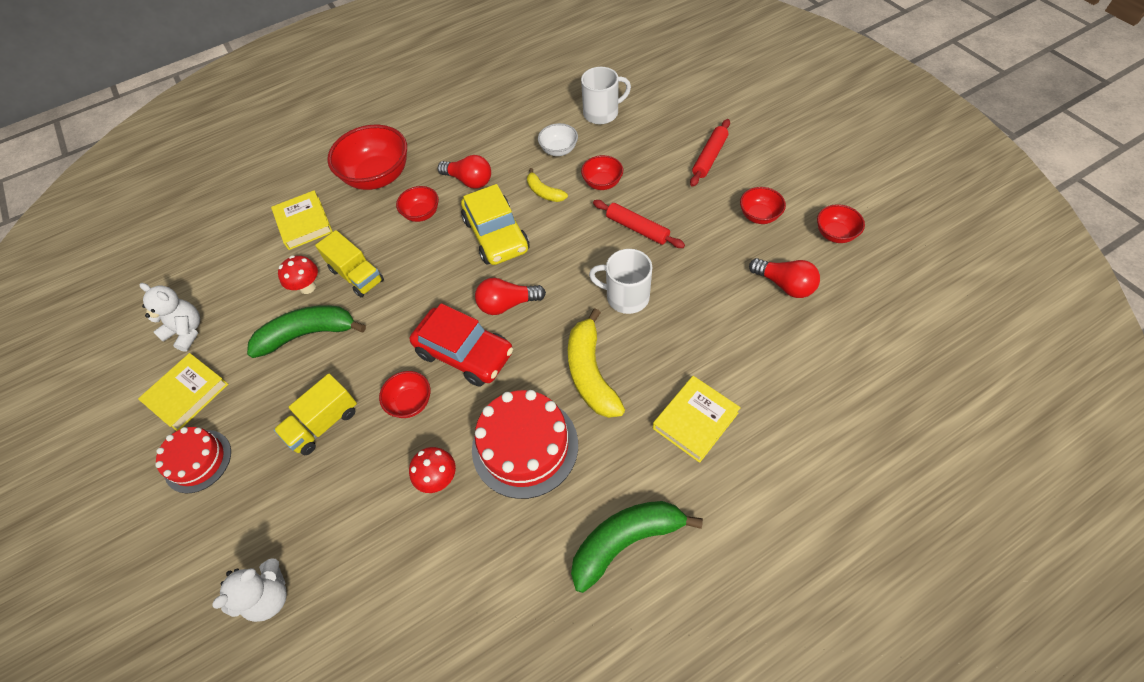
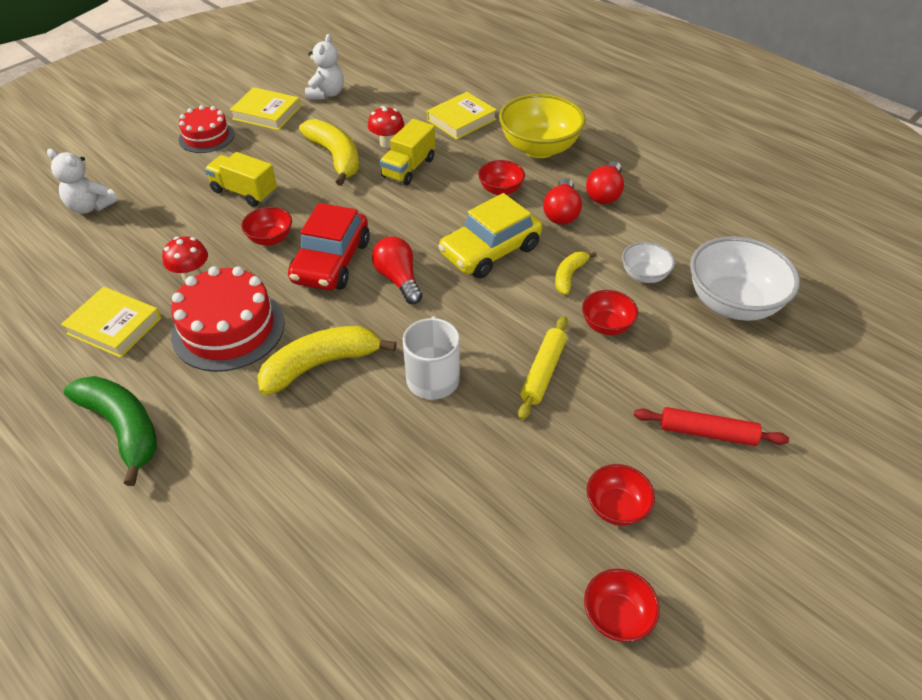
camera: 70 degrees right, 10 degrees down
green banana [247,305,366,358] -> yellow banana [299,119,359,186]
red bowl [327,125,407,190] -> yellow bowl [499,94,586,158]
white mug [581,67,631,124] -> white bowl [690,236,800,321]
red rolling pin [593,200,685,248] -> yellow rolling pin [518,316,568,420]
yellow book [653,376,741,463] -> yellow book moved to [61,287,161,358]
red light bulb [749,258,820,298] -> red light bulb moved to [586,161,624,204]

